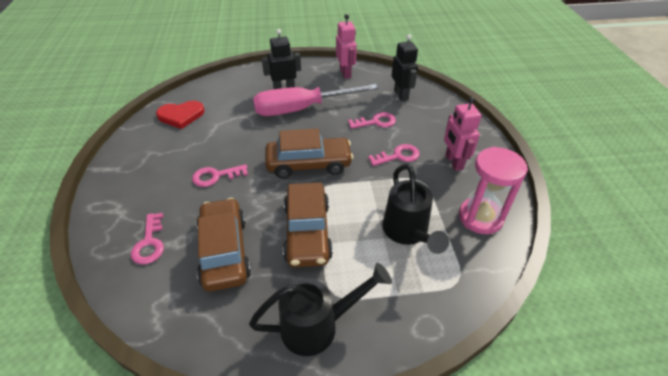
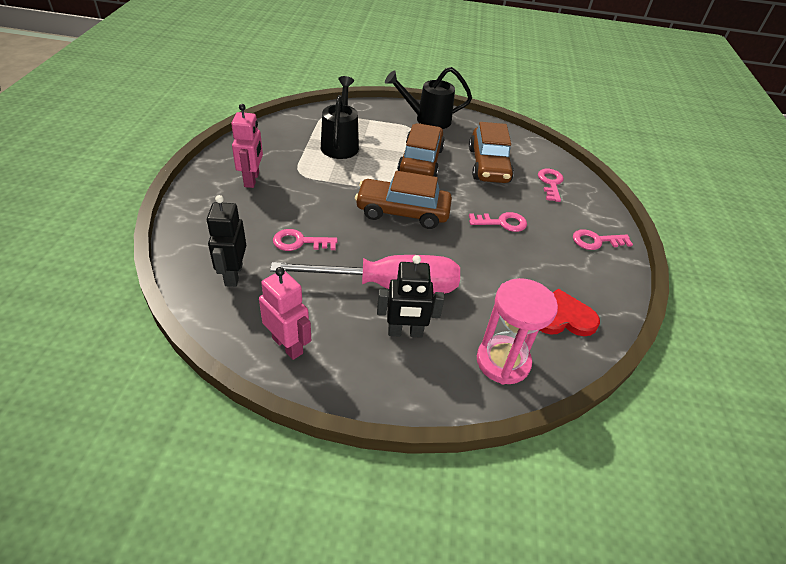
camera: 170 degrees left, 0 degrees up
pink robot [336,14,357,79] -> pink robot turned 135 degrees clockwise [259,267,311,360]
pink key [368,144,420,166] -> pink key moved to [573,229,633,250]
pink hourglass [459,147,528,234] -> pink hourglass moved to [477,278,558,385]

